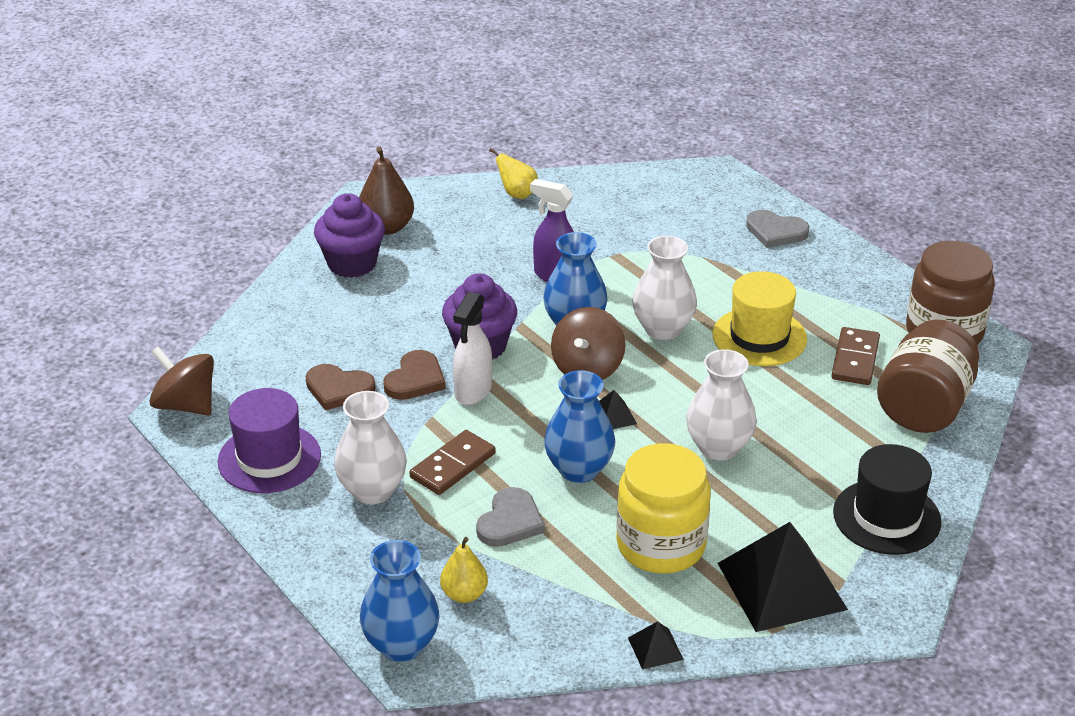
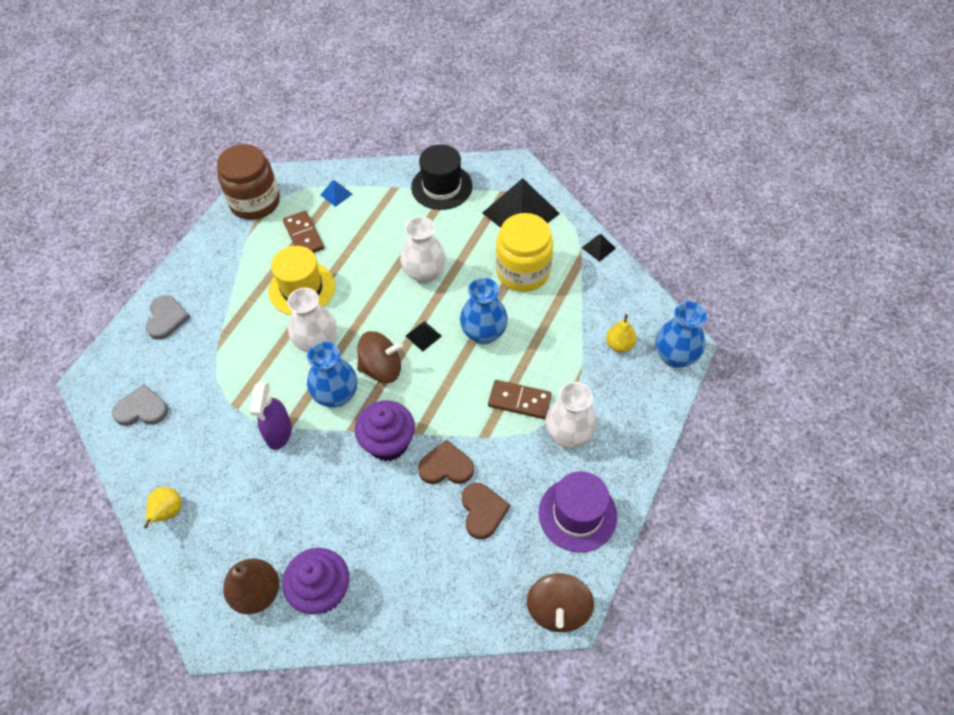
camera: 115 degrees left, 20 degrees up
white spray bottle [453,292,492,405] -> none
grey heart [476,487,545,547] -> grey heart moved to [112,384,168,426]
brown domino [831,327,880,385] -> brown domino turned 75 degrees clockwise [283,211,324,253]
brown jar [877,320,979,433] -> blue pyramid [321,180,352,207]

